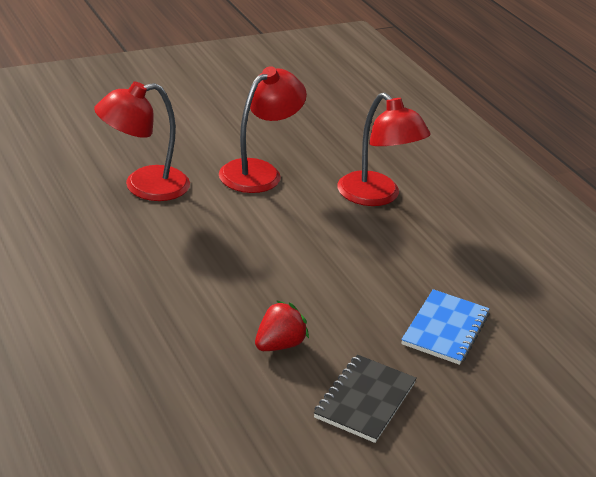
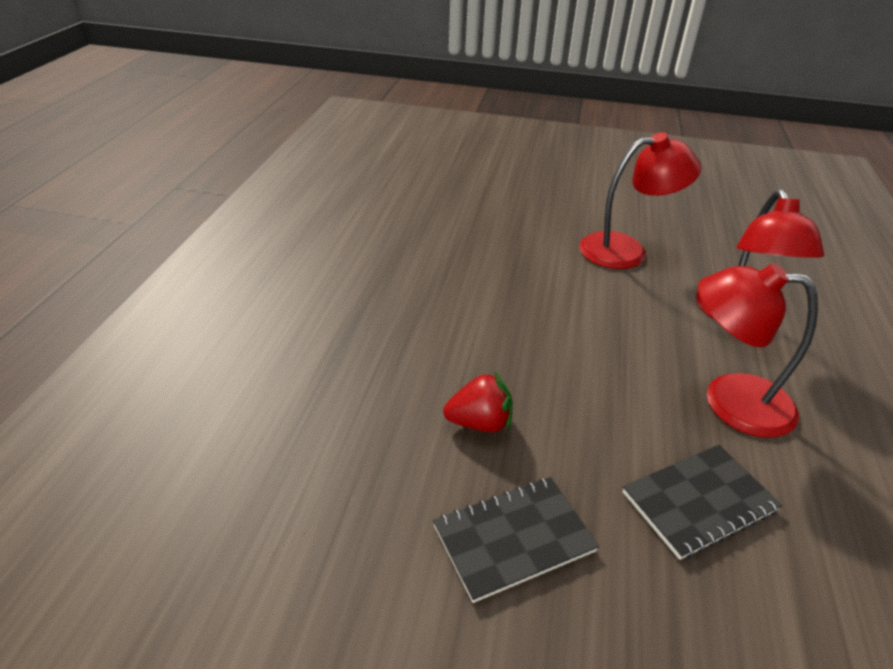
camera: 40 degrees right, 5 degrees up
red lamp [94,82,190,201] -> red lamp moved to [698,263,818,438]
blue notebook [401,289,490,365] -> black notebook [623,445,782,560]

